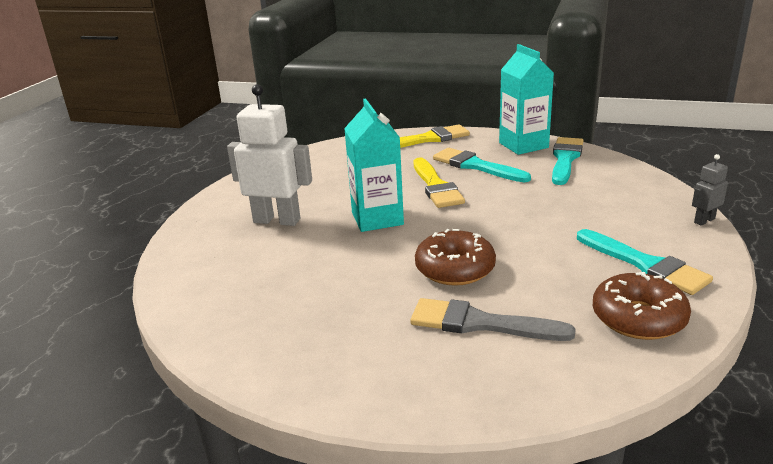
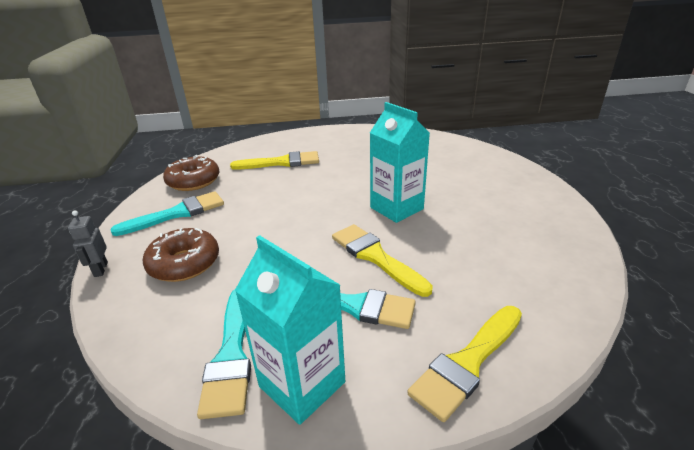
camera: 155 degrees right, 5 degrees up
white robot [227,84,312,226] -> none
grey brush [410,298,576,341] -> yellow brush [230,151,319,170]
brown donut [415,229,496,286] -> brown donut moved to [143,228,219,282]
turquoise brush [577,229,713,295] -> turquoise brush turned 120 degrees clockwise [110,191,224,236]
grey robot [692,154,728,226] -> grey robot turned 135 degrees clockwise [68,210,108,277]

